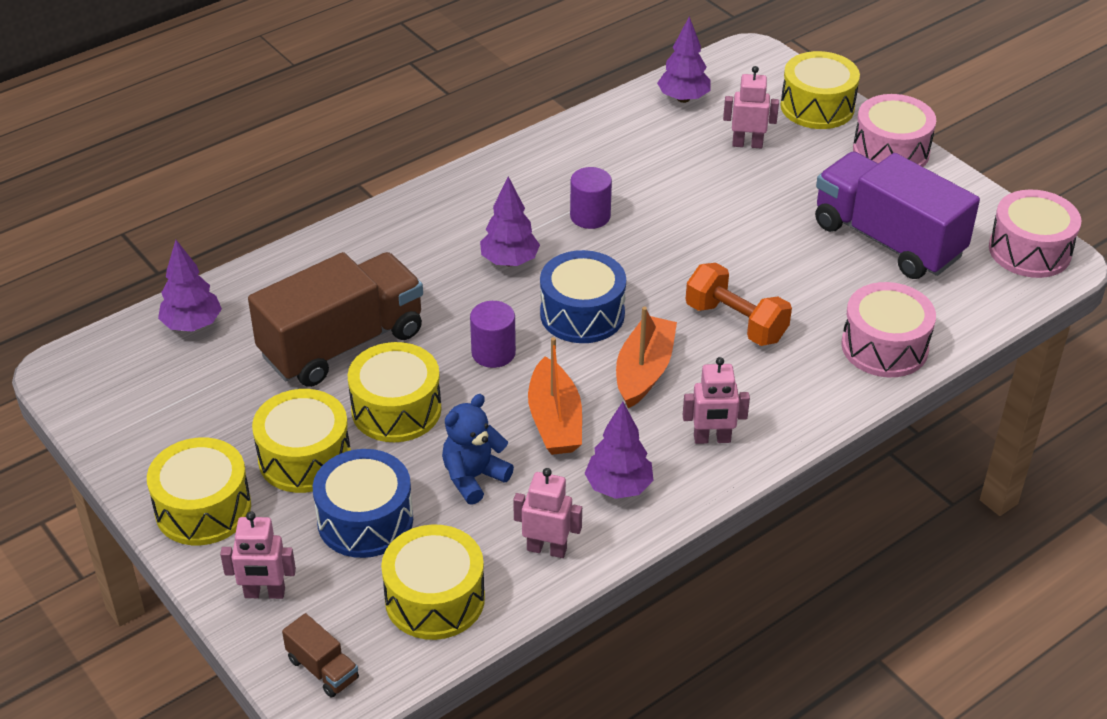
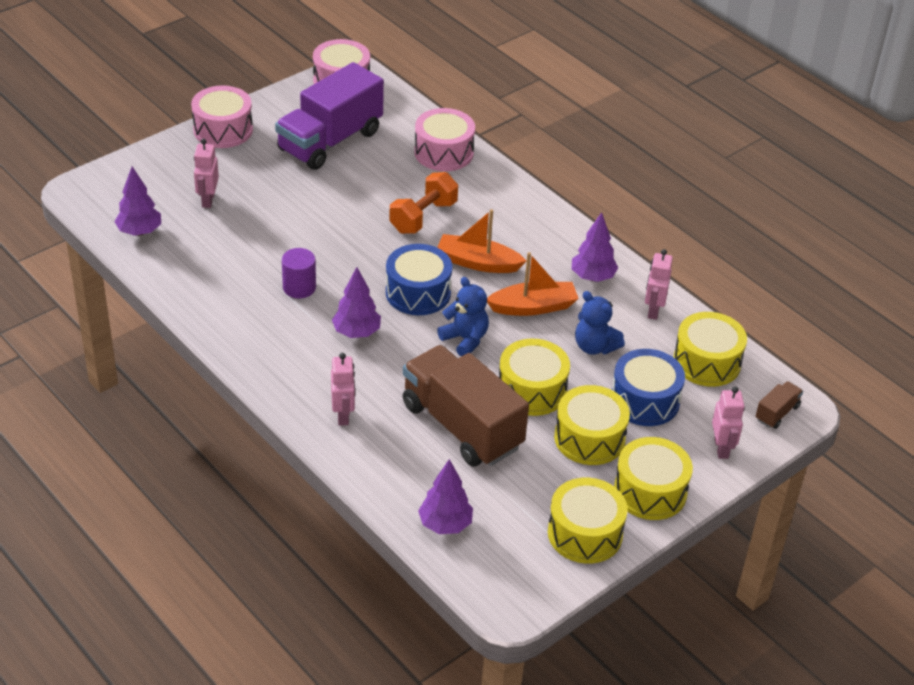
camera: 95 degrees left, 0 degrees up
purple cylinder [470,301,516,368] -> blue teddy bear [437,277,489,356]
pink robot [683,357,750,444] -> pink robot moved to [331,353,355,426]
yellow drum [781,51,860,129] -> yellow drum moved to [548,478,628,564]

